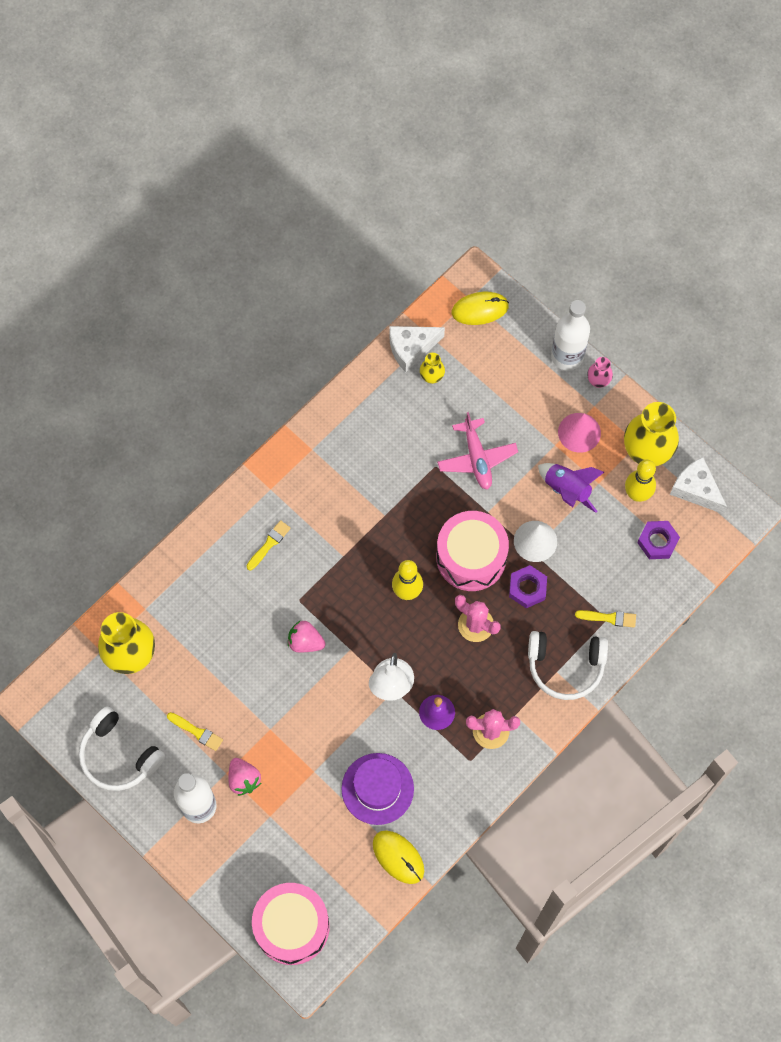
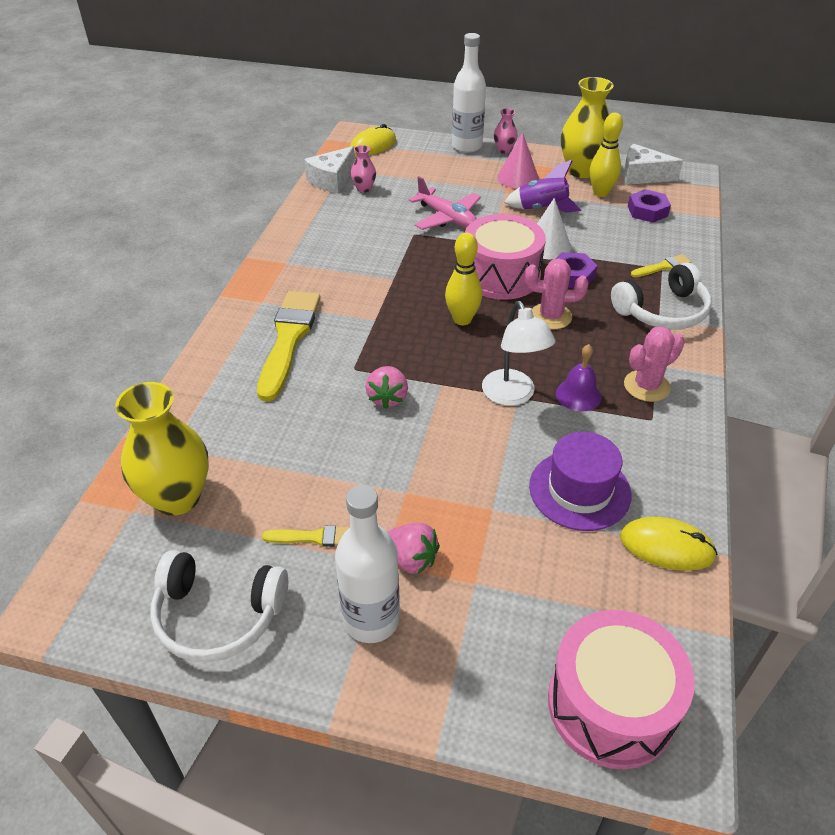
camera: 30 degrees left, 25 degrees down
yellow brush [247,520,291,570] -> yellow brush [257,291,321,401], size x2.16
pink strawberry [288,620,326,652] -> pink strawberry turned 75 degrees counterclockwise [365,366,408,409]
yellow vase [420,353,445,384] -> pink vase [351,145,376,193]

